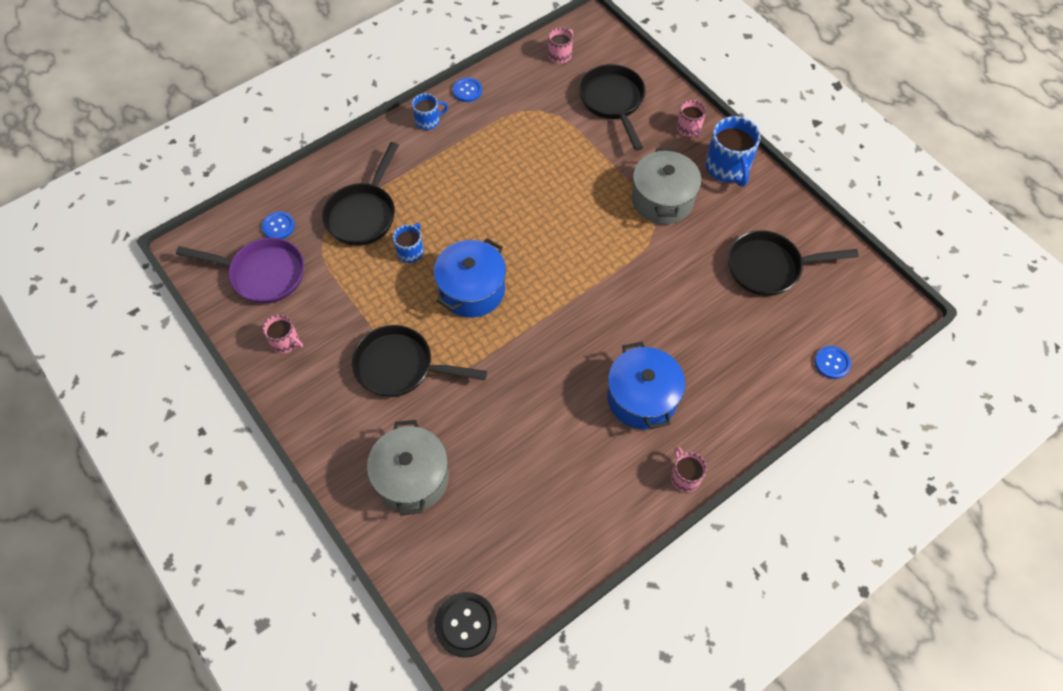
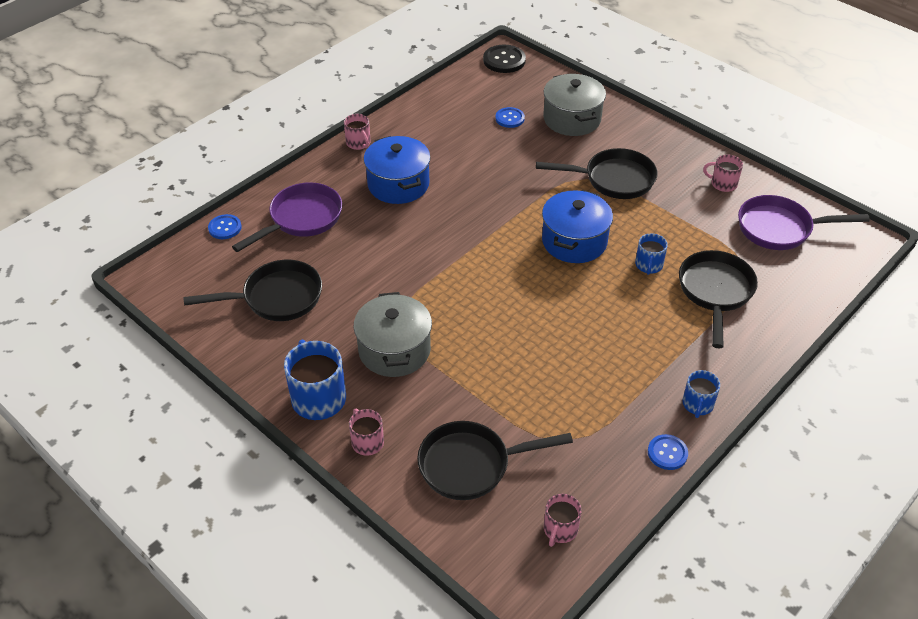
camera: 170 degrees right, 15 degrees down
blue button [262,211,295,239] -> blue button moved to [495,107,525,128]
blue mug [412,93,448,130] -> blue mug turned 45 degrees counterclockwise [682,370,720,418]
black pan [579,64,646,151] -> black pan turned 105 degrees clockwise [417,421,573,500]
none -> purple pan [232,182,342,252]

